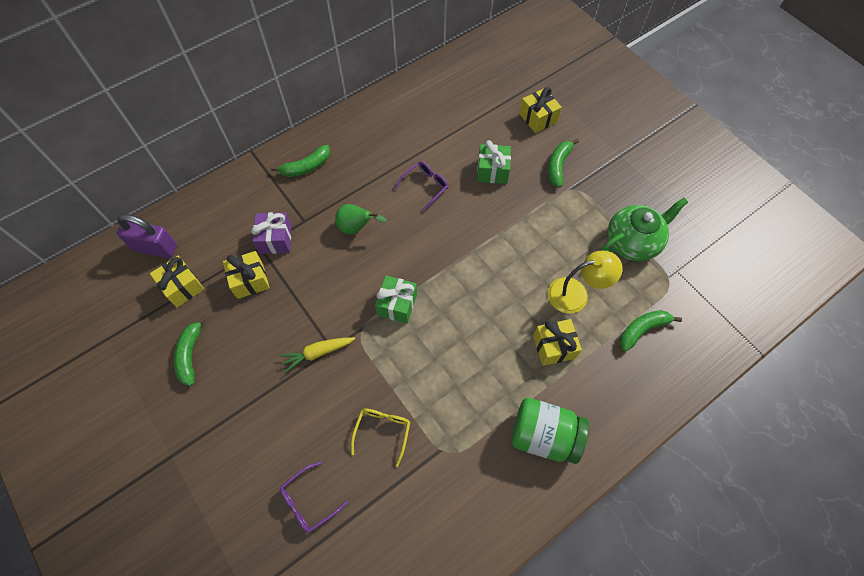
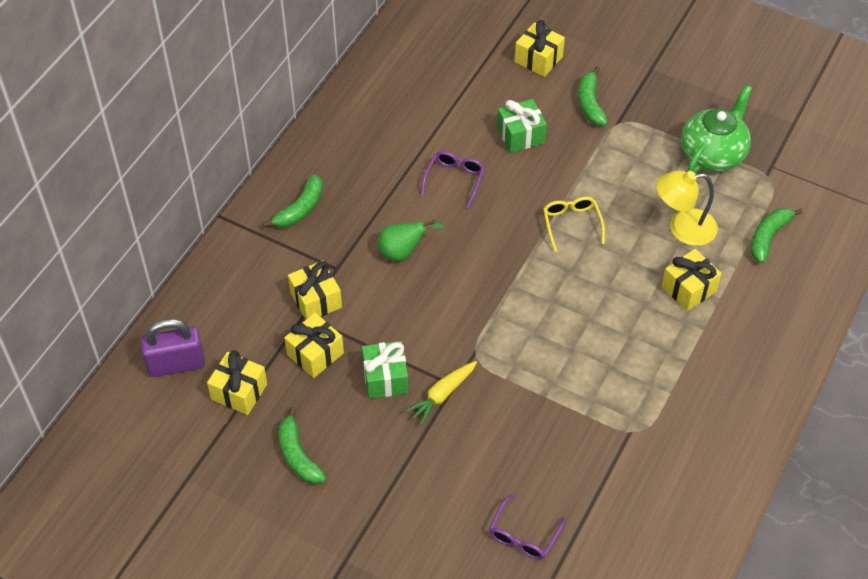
camera: 25 degrees left, 10 degrees down
purple gift [251,212,292,254] -> yellow gift [288,260,342,320]
yellow glasses [351,408,410,467] -> yellow glasses moved to [543,197,605,252]
green gift [375,276,417,324] -> green gift moved to [362,341,408,399]
green jar [511,398,589,464] -> none
yellow lamp [548,251,623,314] -> yellow lamp turned 150 degrees counterclockwise [656,170,718,246]

